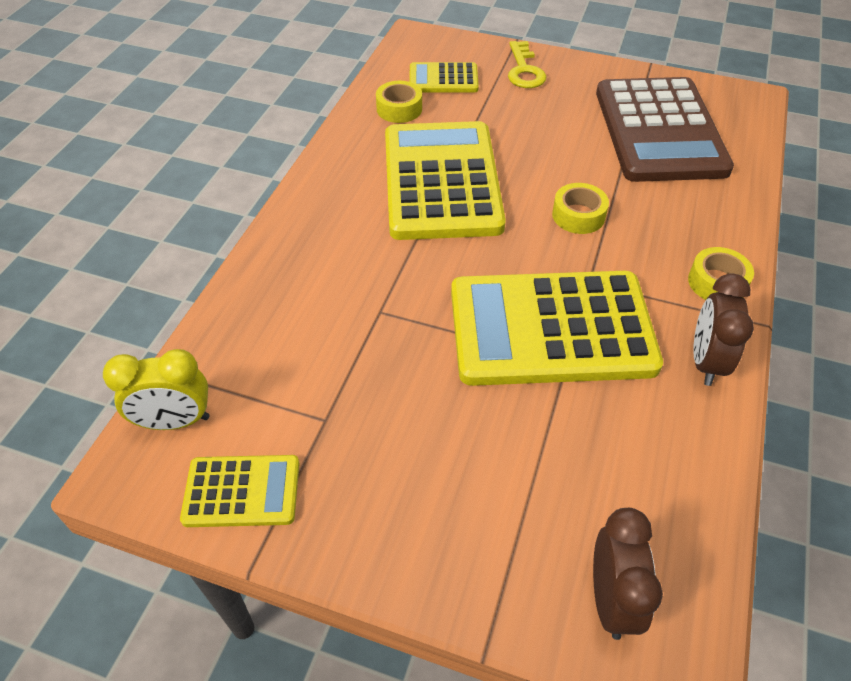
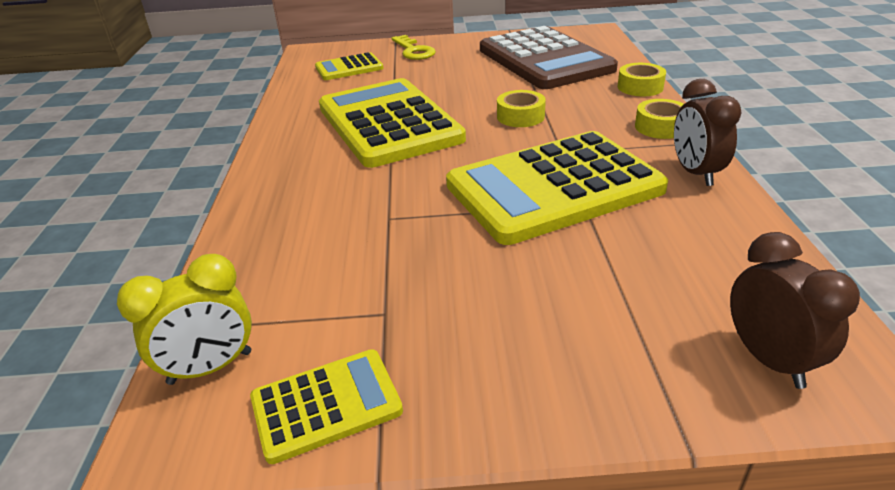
camera: 20 degrees left, 15 degrees down
yellow tape [376,81,422,123] -> yellow tape moved to [617,63,666,96]

